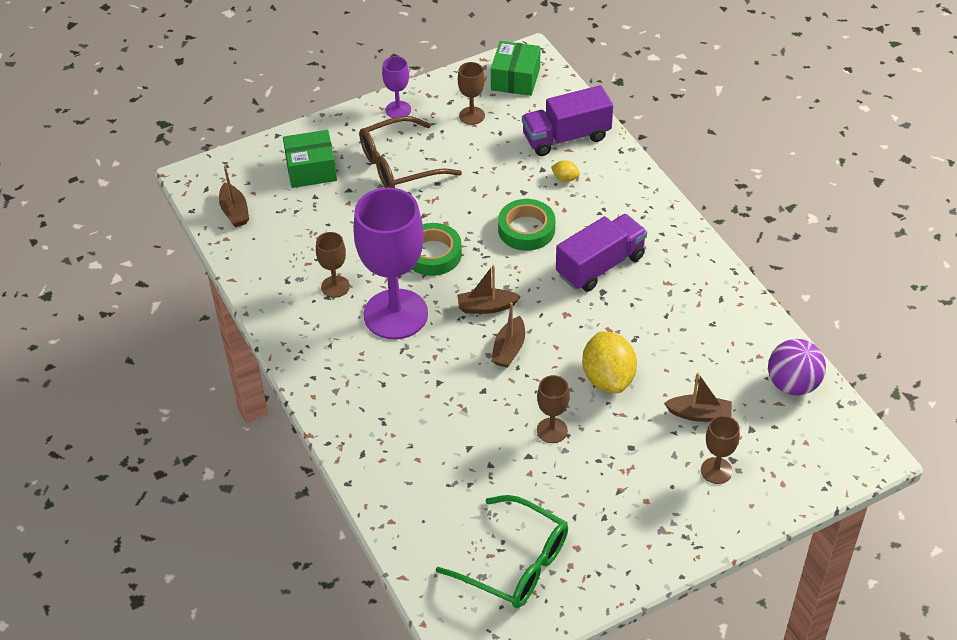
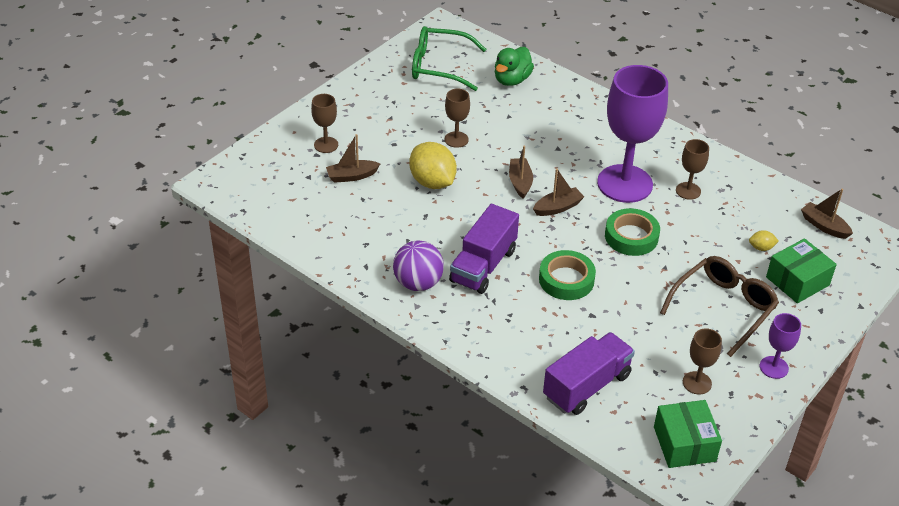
camera: 155 degrees right, 5 degrees down
yellow lemon [551,160,580,182] -> yellow lemon moved to [749,230,779,251]
purple ball [768,339,826,395] -> purple ball moved to [393,241,444,291]
none -> green duck [495,47,534,86]

